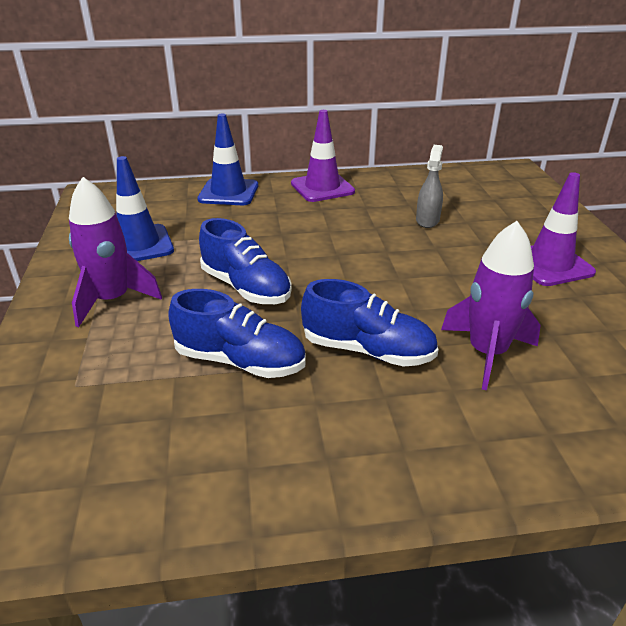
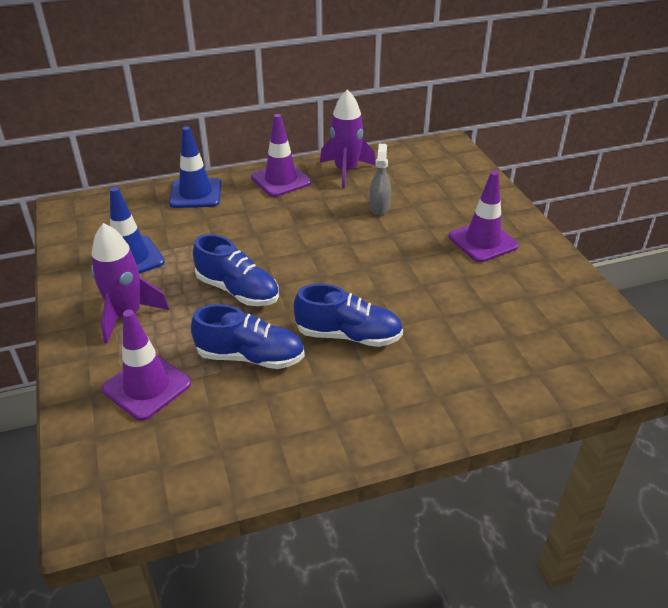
camera: 10 degrees left, 5 degrees up
purple rocket [441,221,541,390] -> purple rocket moved to [320,89,375,189]
none -> purple traffic cone [102,310,191,421]

